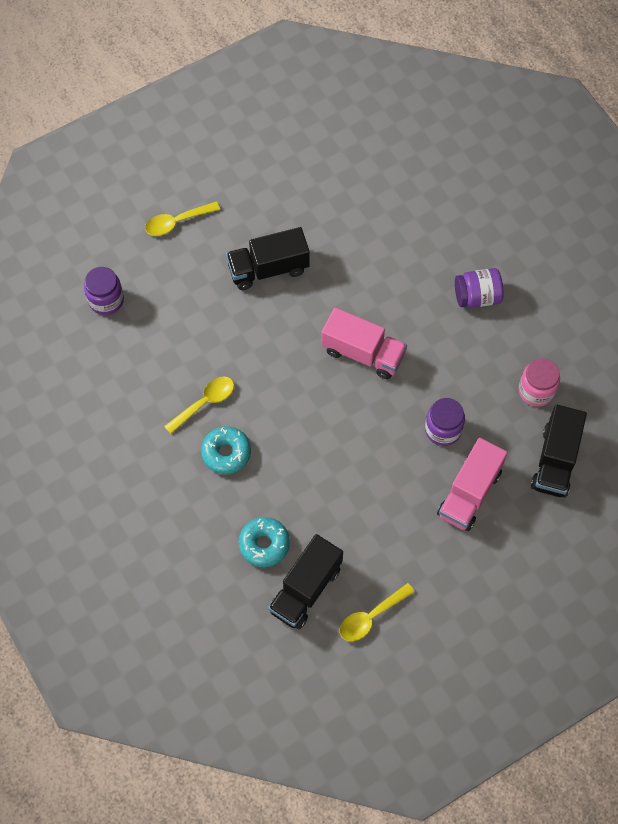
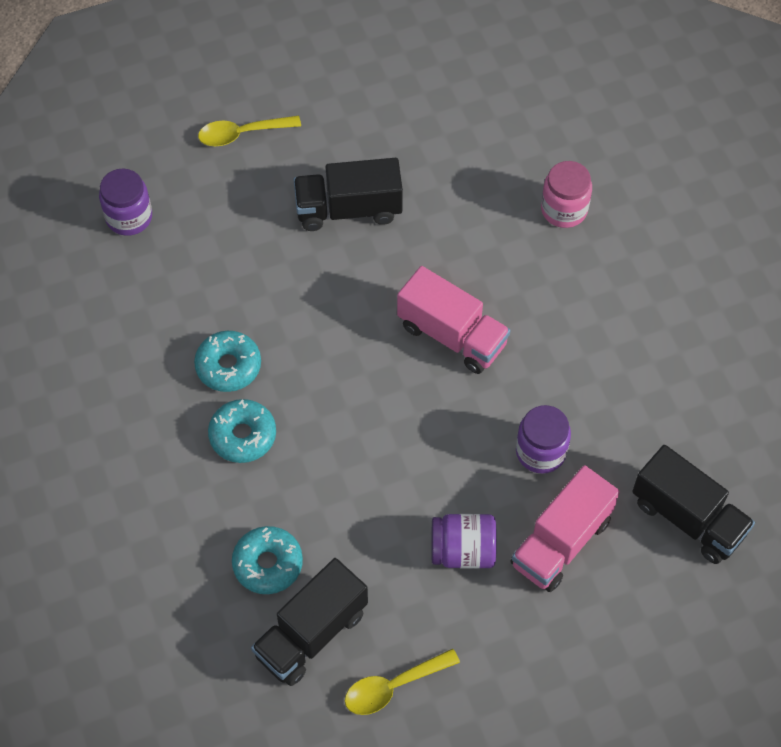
camera: 10 degrees right, 5 degrees down
yellow spoon [164,376,234,434] -> turquoise donut [194,331,261,392]
purple jar [455,268,504,308] -> purple jar moved to [431,514,497,569]
pink jar [519,358,560,407] -> pink jar moved to [541,161,592,228]
black truck [531,405,587,498] -> black truck turned 75 degrees counterclockwise [632,445,755,564]

